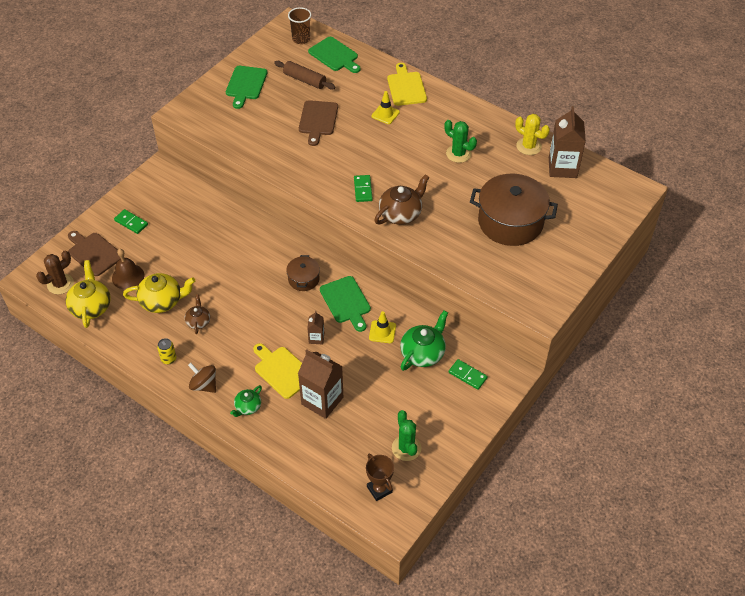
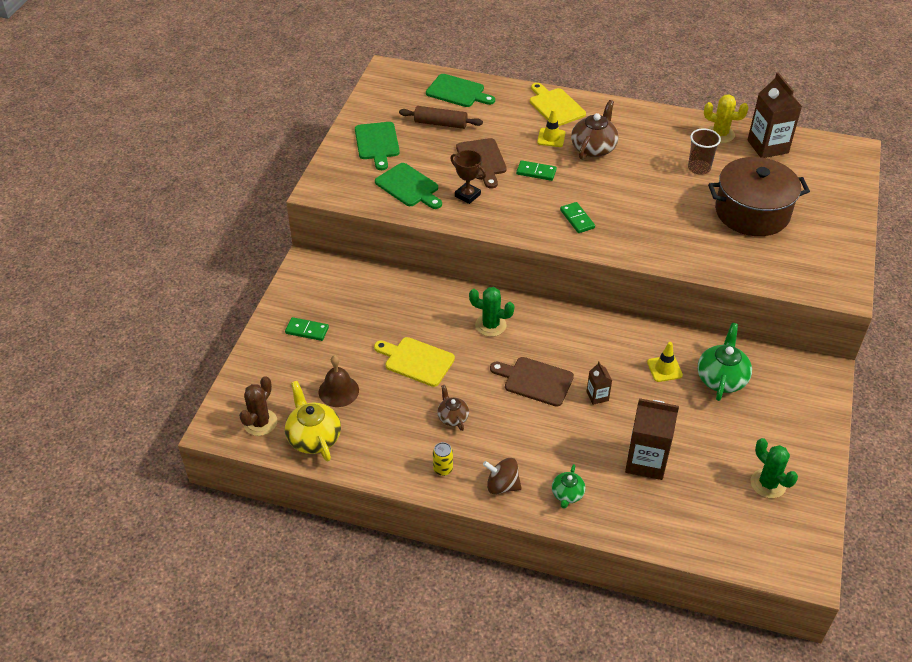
camera: 20 degrees left, 5 degrees down
brown cutting board [68,231,121,276] -> brown cutting board moved to [490,357,574,407]
yellow teapot [123,273,195,313] -> none
yellow cutting board [253,343,302,399] -> yellow cutting board moved to [374,337,455,387]
brown pot [286,255,320,291] -> none
brown cup [288,7,311,44] -> brown cup moved to [688,128,721,175]
green cutting board [320,276,371,332] -> green cutting board moved to [375,163,442,209]
brown trophy [366,454,394,501] -> brown trophy moved to [450,150,486,204]
brown teapot [374,174,429,225] -> brown teapot moved to [571,100,618,160]
green cactus [445,120,477,163] -> green cactus moved to [469,287,515,337]
green domino [449,359,488,390] -> green domino moved to [516,160,557,181]

